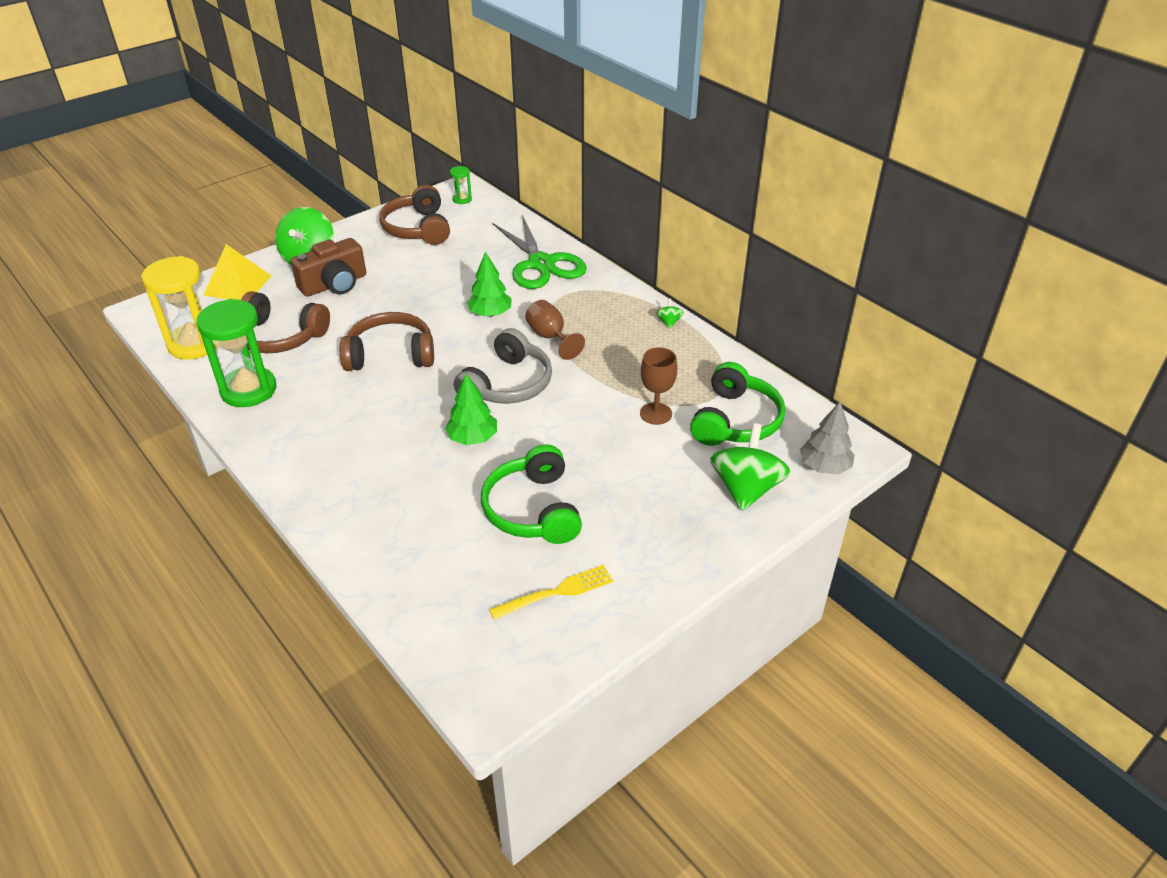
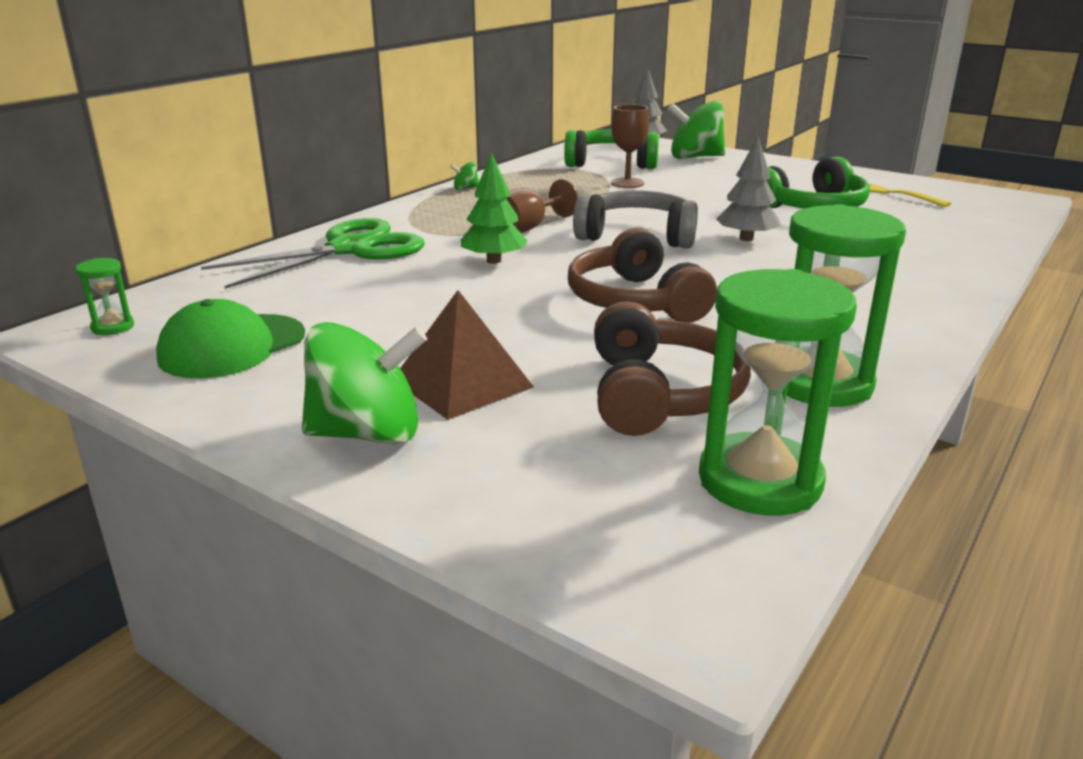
camera: 105 degrees left, 15 degrees down
yellow hourglass [141,256,218,360] -> green hourglass [699,269,857,515]
yellow pyramid [204,244,271,300] -> none
brown camera [291,238,366,297] -> brown pyramid [400,290,534,420]
brown headphones [379,185,450,245] -> green cap [156,299,305,378]
green tree [445,373,497,445] -> grey tree [716,137,780,241]

